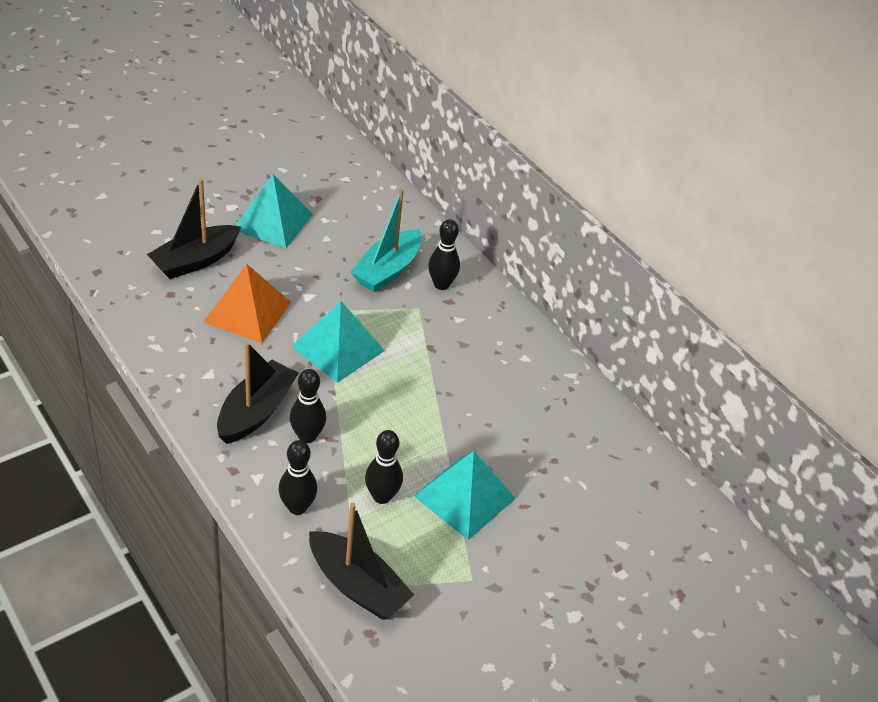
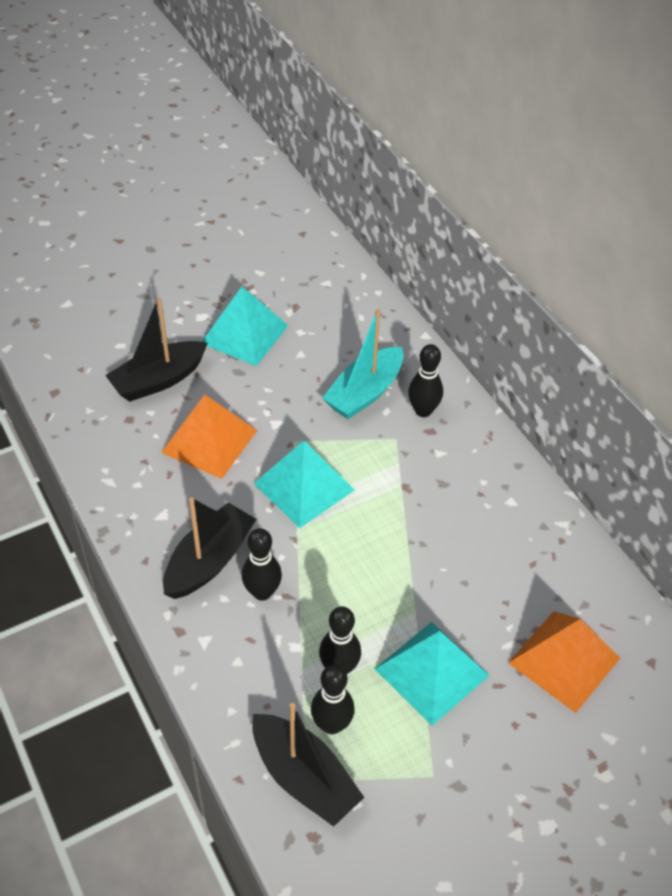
camera: 10 degrees right, 5 degrees up
black bowling pin [278,440,317,515] -> black bowling pin moved to [311,665,355,734]
none -> orange pyramid [508,611,620,713]

